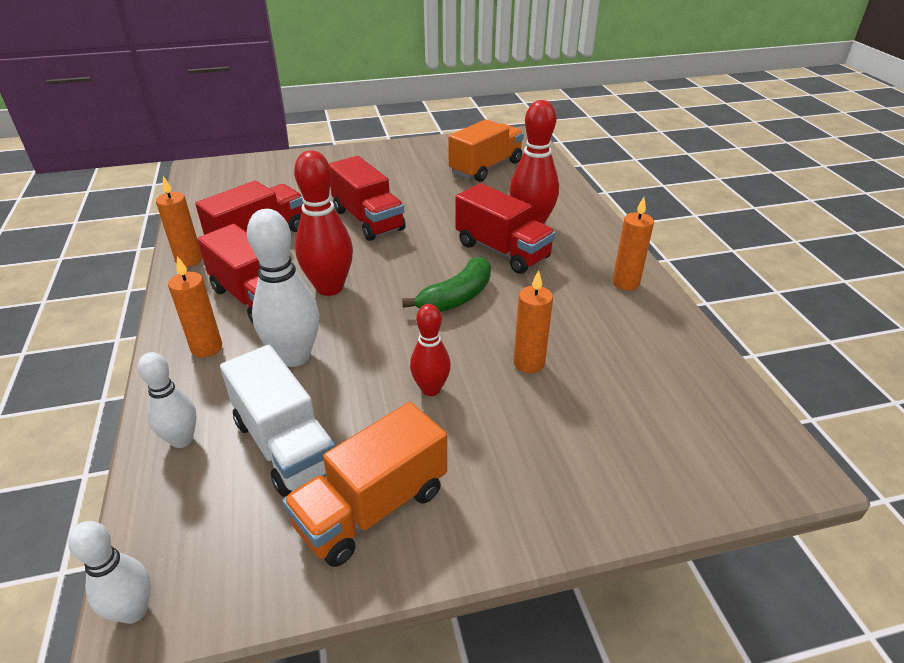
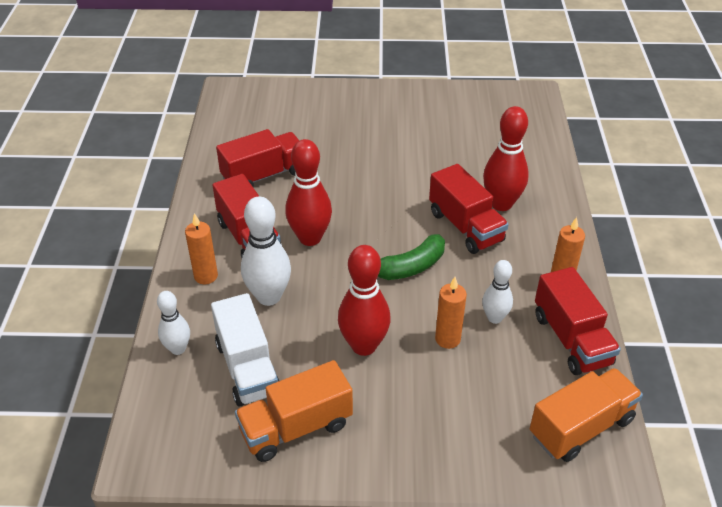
camera: 15 degrees right, 5 degrees up
white bowling pin [68,521,151,624] -> white bowling pin moved to [482,260,513,324]
orange candle [156,176,202,267] -> none
red truck [329,156,406,241] -> red truck moved to [535,267,621,375]
red bowling pin [410,304,451,396] -> red bowling pin [338,245,391,356], size x1.66
orange truck [449,119,524,182] -> orange truck moved to [530,368,643,462]

